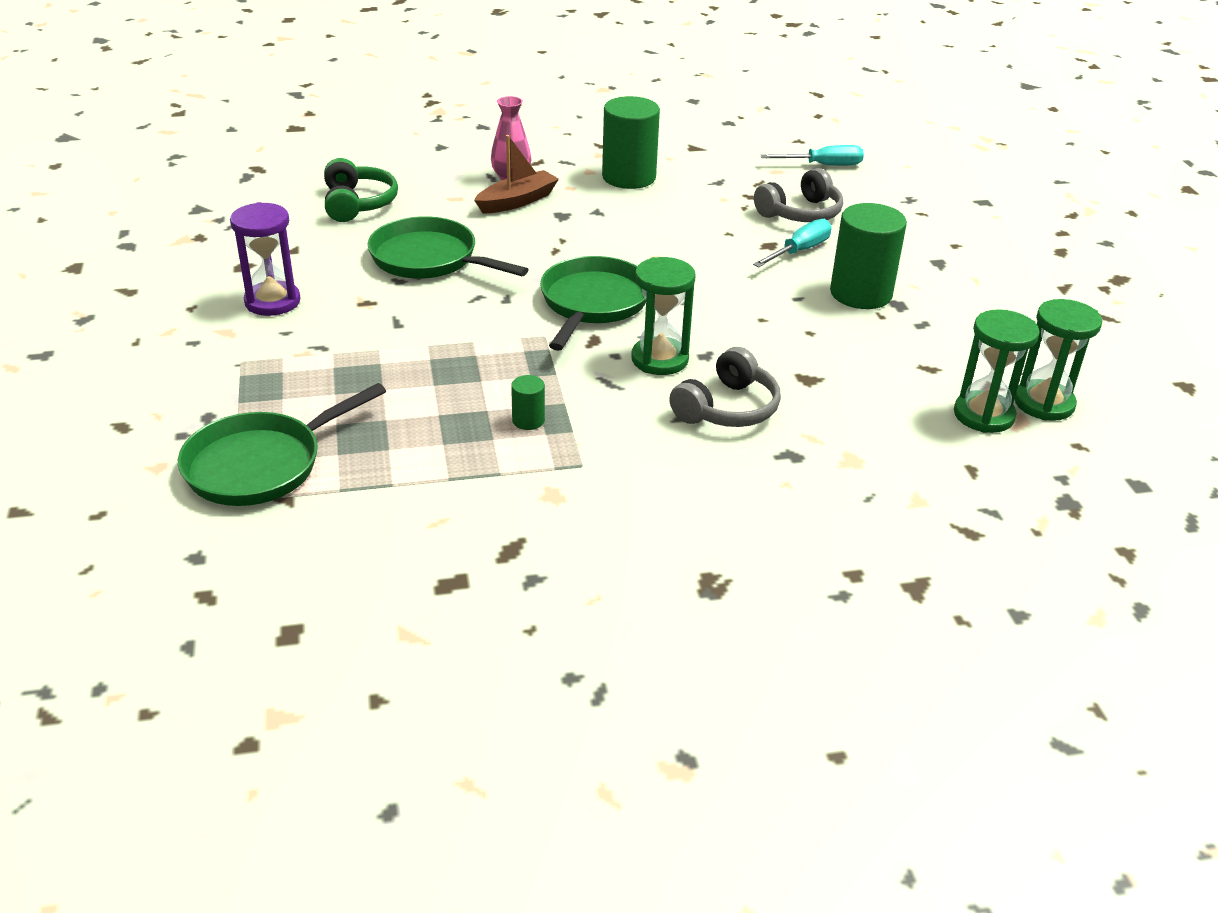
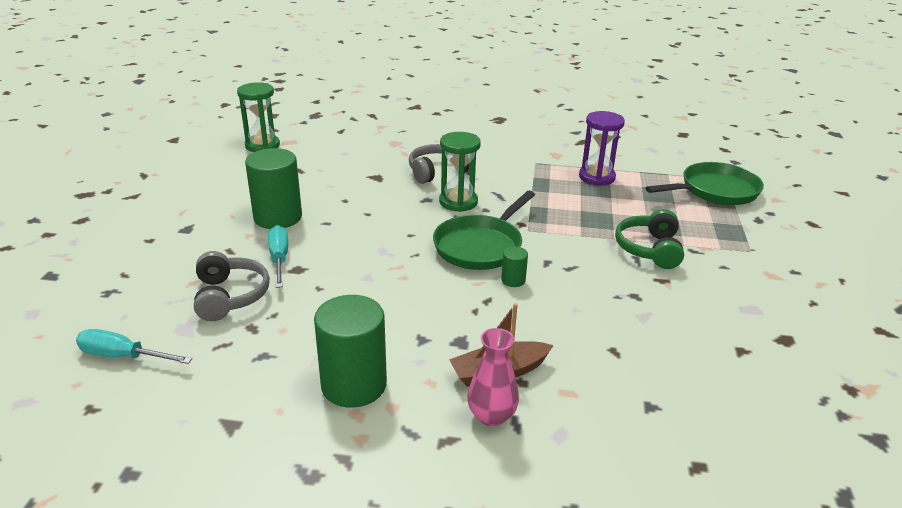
camera: 160 degrees left, 5 degrees down
purple hourglass [230,202,300,316] -> purple hourglass moved to [579,111,625,186]
green headphones [324,158,398,222] -> green headphones moved to [615,209,684,269]
green pan [367,216,529,279] -> none
green cylinder [511,375,545,430] -> green cylinder moved to [501,246,528,287]
turquoise screwdriver [753,219,832,267] -> turquoise screwdriver turned 105 degrees clockwise [268,225,288,288]
grey headphones [754,168,843,222] -> grey headphones turned 90 degrees clockwise [194,251,270,321]
green hourglass [954,309,1040,433] -> none

